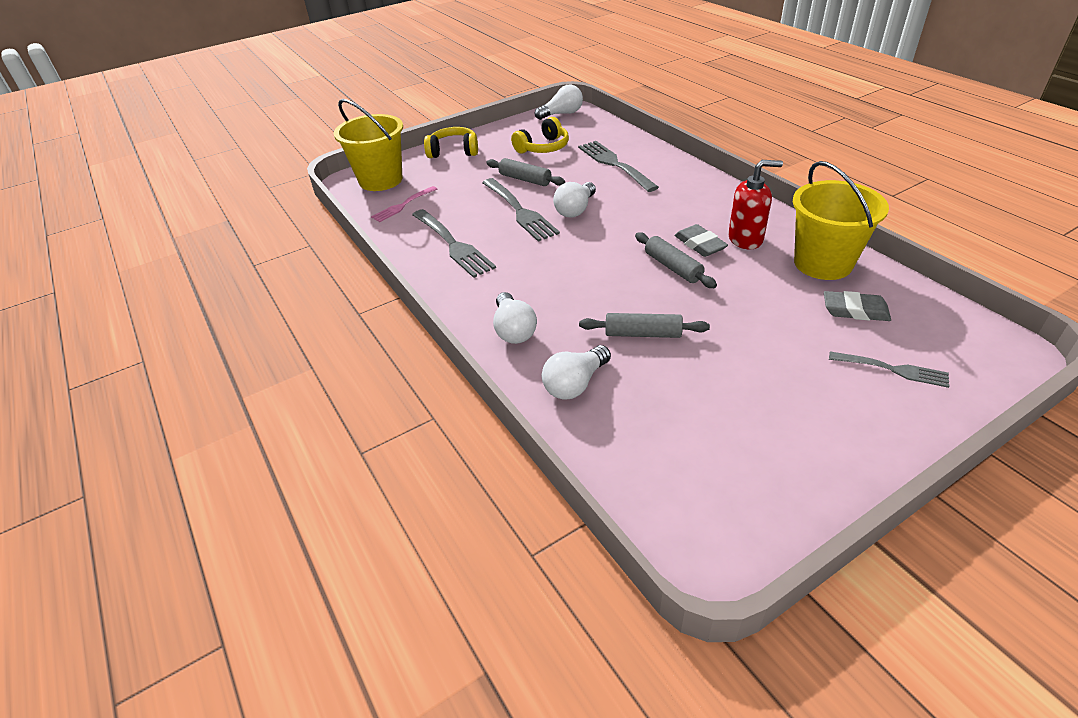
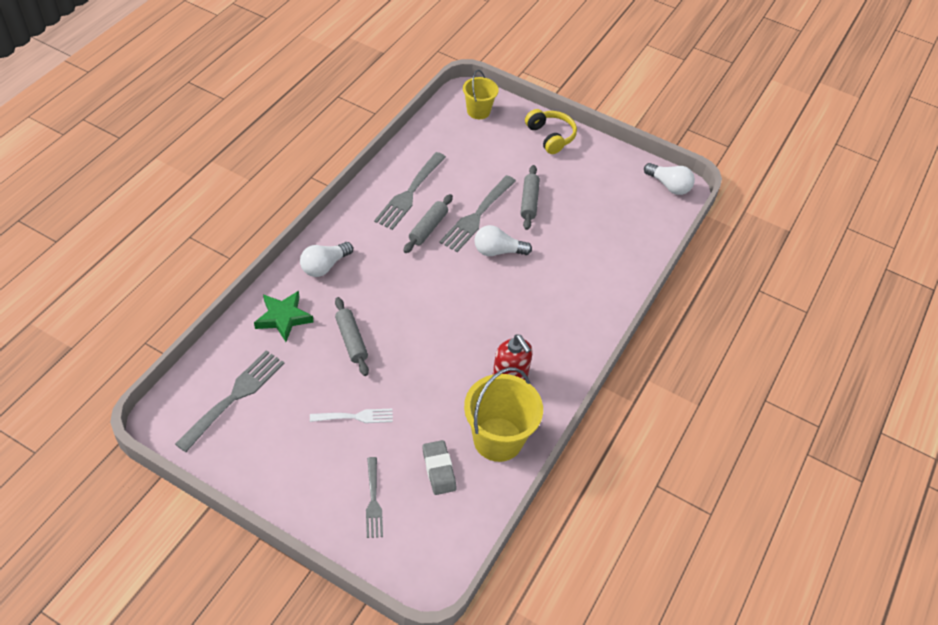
camera: 55 degrees right, 10 degrees up
yellow bucket [334,99,403,191] -> yellow bucket [463,70,499,119], size x0.60
pink fork [371,186,437,222] -> none
yellow headphones [511,117,569,153] -> none
white light bulb [542,345,611,400] -> green star [254,291,313,342]
grey fork [578,141,659,192] -> grey fork moved to [175,350,285,452]
grey rolling pin [635,232,717,288] -> grey rolling pin moved to [403,194,453,253]
grey eraser [674,224,728,257] -> none
none -> white fork [310,409,393,423]

